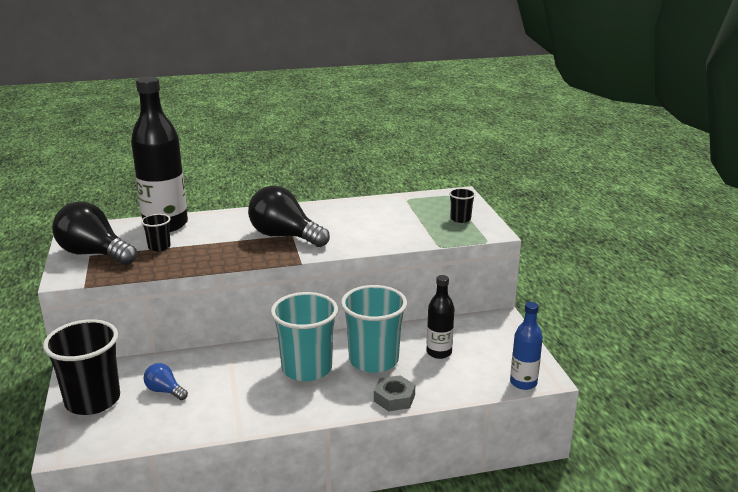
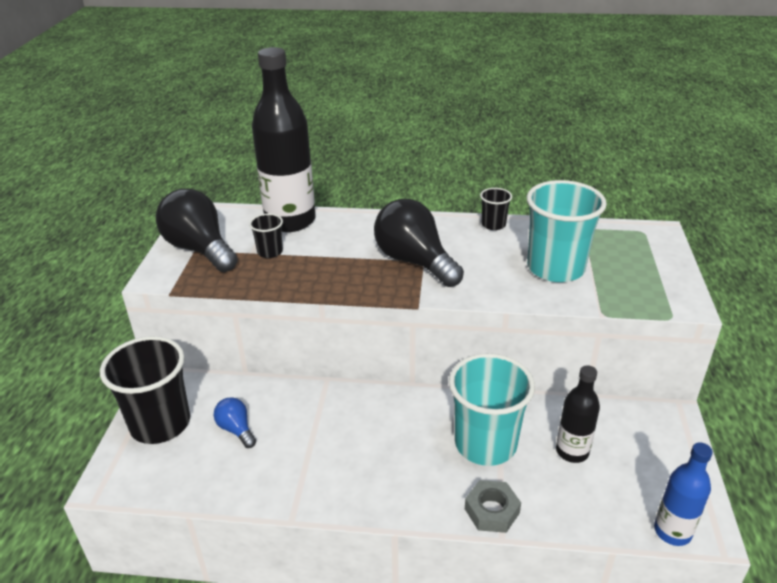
camera: 20 degrees right, 10 degrees up
turquoise cup [271,292,338,381] -> turquoise cup moved to [526,180,607,282]
black cup [449,188,476,223] -> black cup moved to [480,188,512,230]

